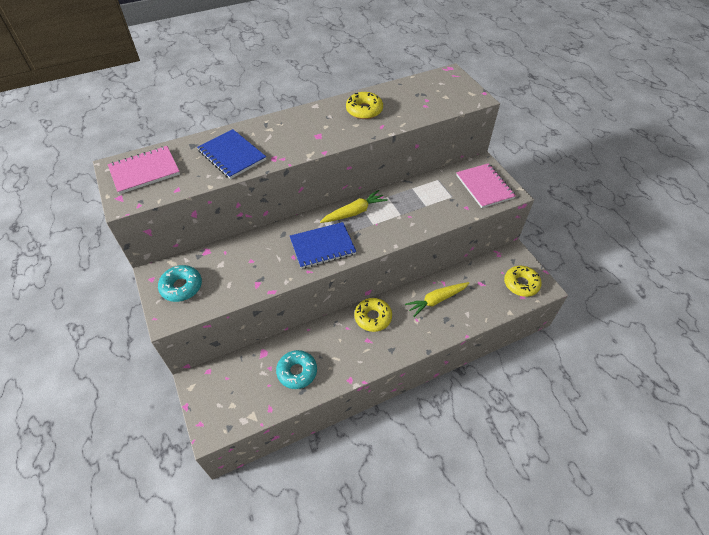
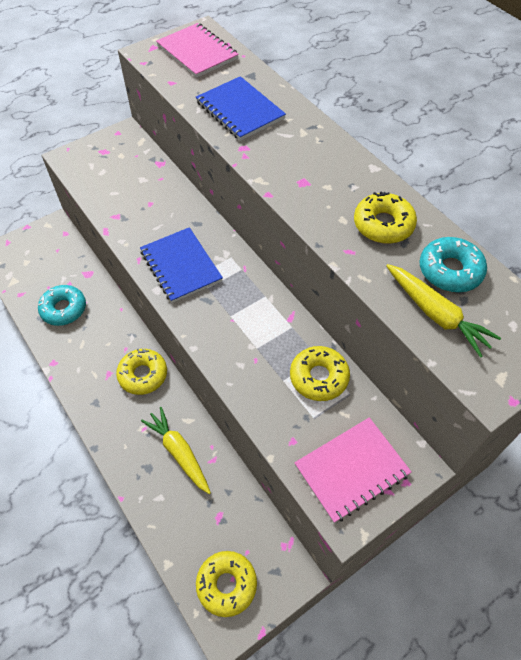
camera: 80 degrees right, 5 degrees up
turquoise donut [158,265,202,302] -> turquoise donut moved to [420,237,487,292]
blue notebook [197,129,266,179] -> blue notebook turned 75 degrees counterclockwise [196,76,286,141]
yellow carrot [320,190,388,223] -> yellow carrot moved to [386,264,501,358]
none -> yellow donut [290,346,350,401]

